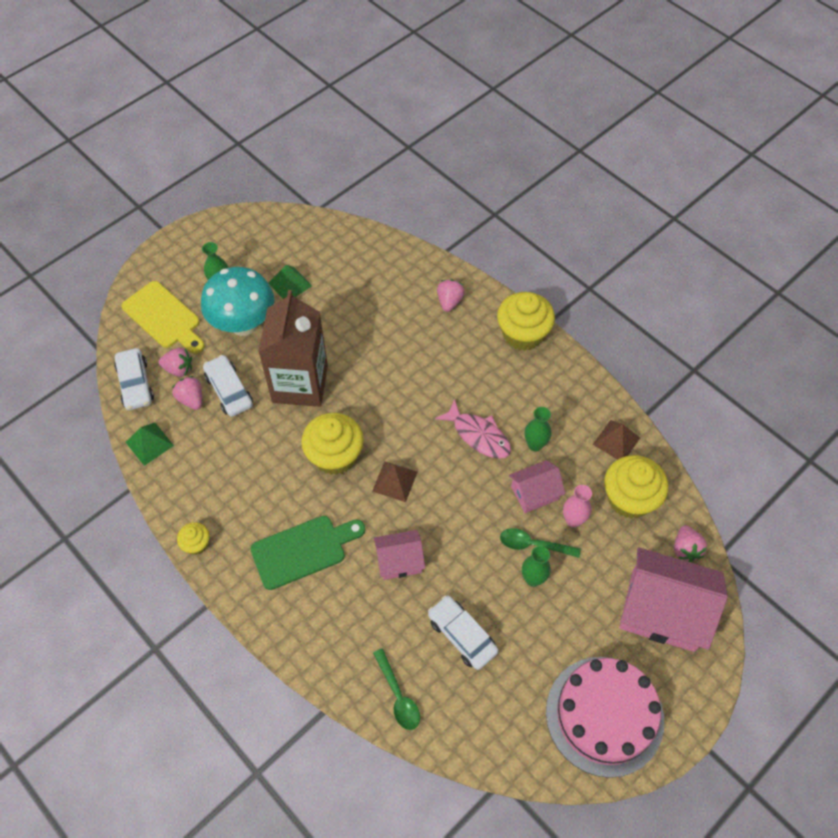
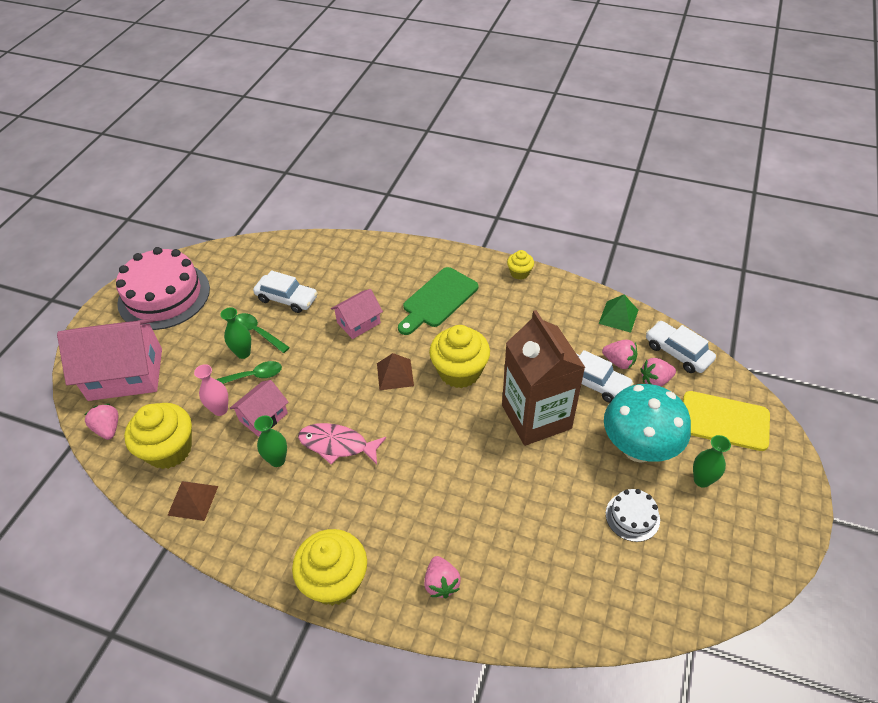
camera: 155 degrees right, 10 degrees down
green pyramid [268,265,312,299] -> white cake [606,489,660,542]
green spoon [373,648,420,730] -> green spoon moved to [235,313,290,353]

